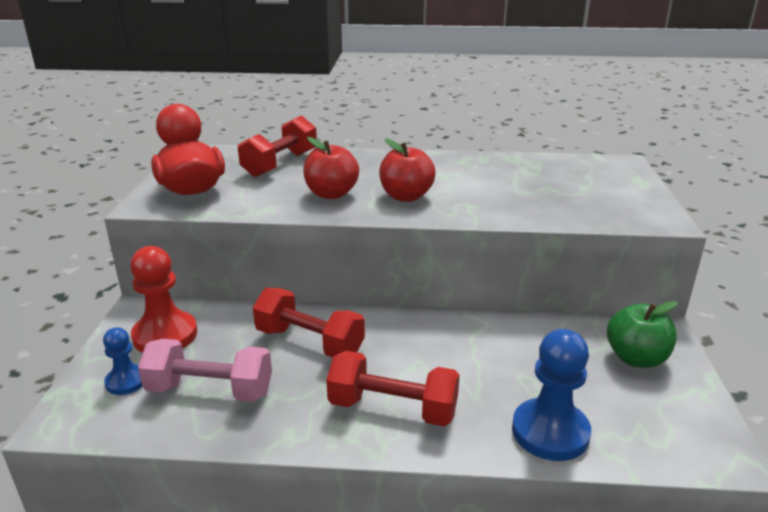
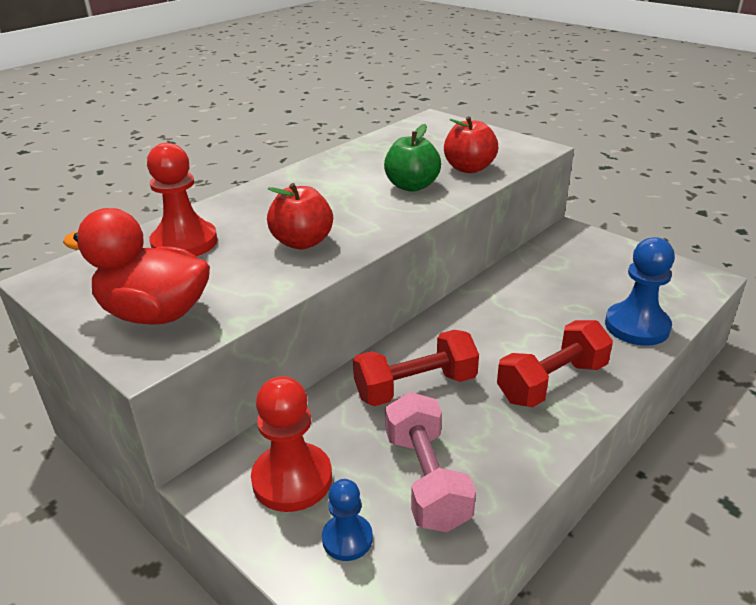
camera: 50 degrees left, 5 degrees up
pink dumbbell [138,339,272,402] -> pink dumbbell turned 60 degrees counterclockwise [385,392,476,532]
red dumbbell [238,115,317,177] -> red pawn [147,143,217,257]
red apple [379,138,436,202] -> red apple moved to [444,116,498,173]
green apple [607,301,678,368] -> green apple moved to [384,124,441,192]

